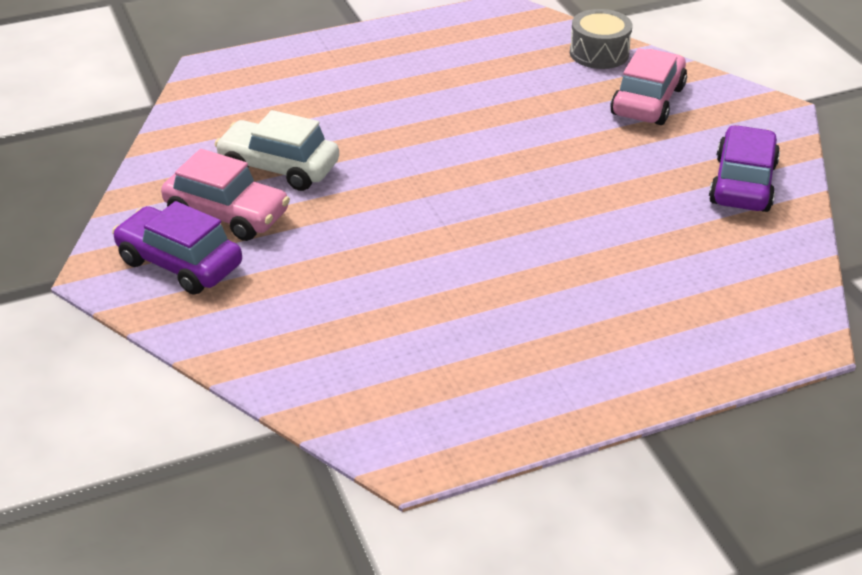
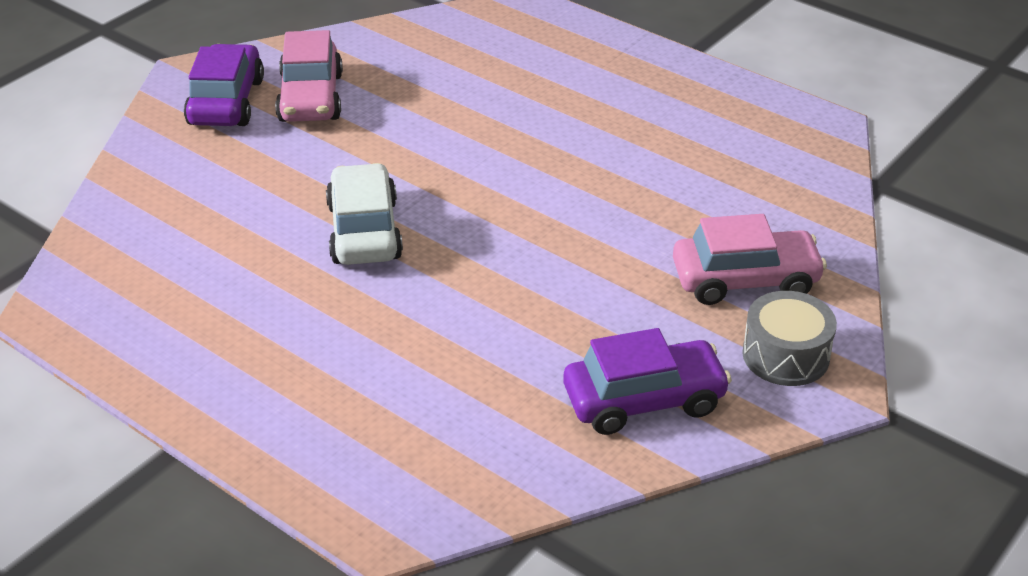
camera: 60 degrees right, 0 degrees up
white car [214,110,339,191] -> white car moved to [326,163,403,265]
grey drum [570,9,632,69] -> grey drum moved to [742,291,837,386]

